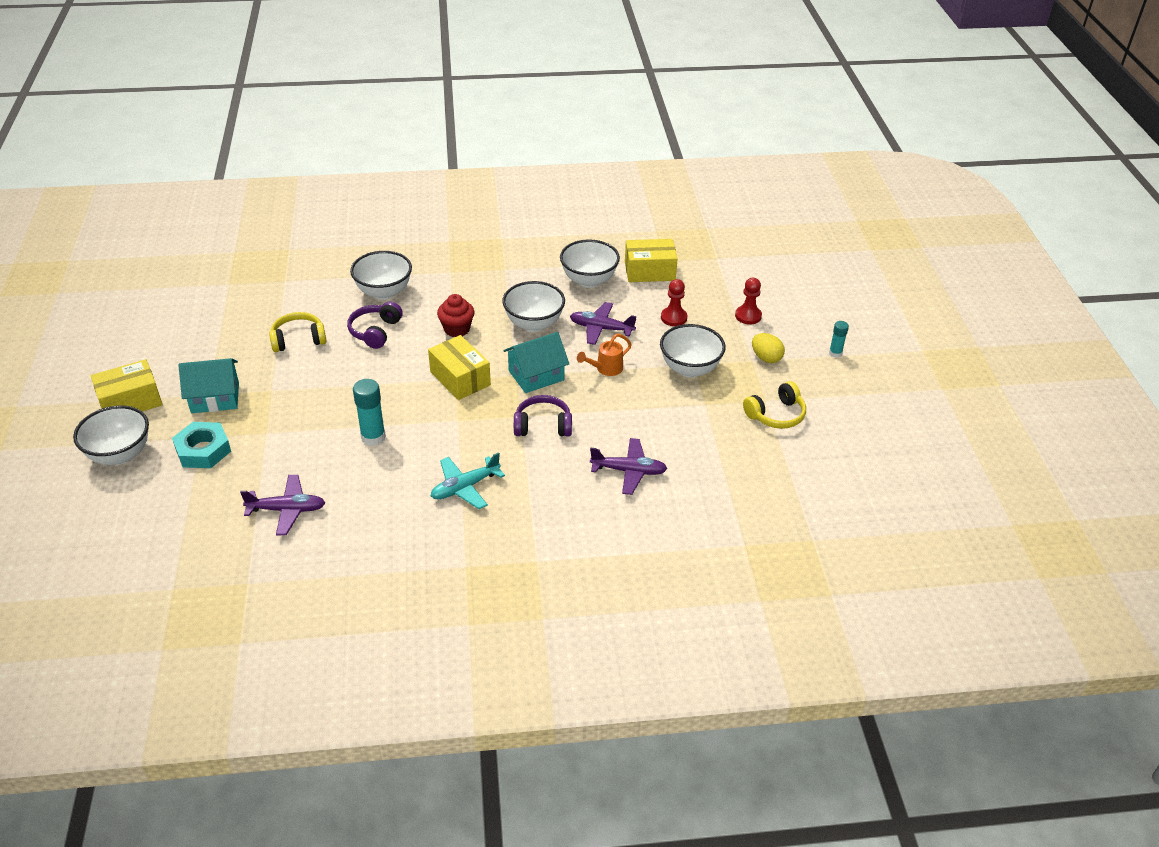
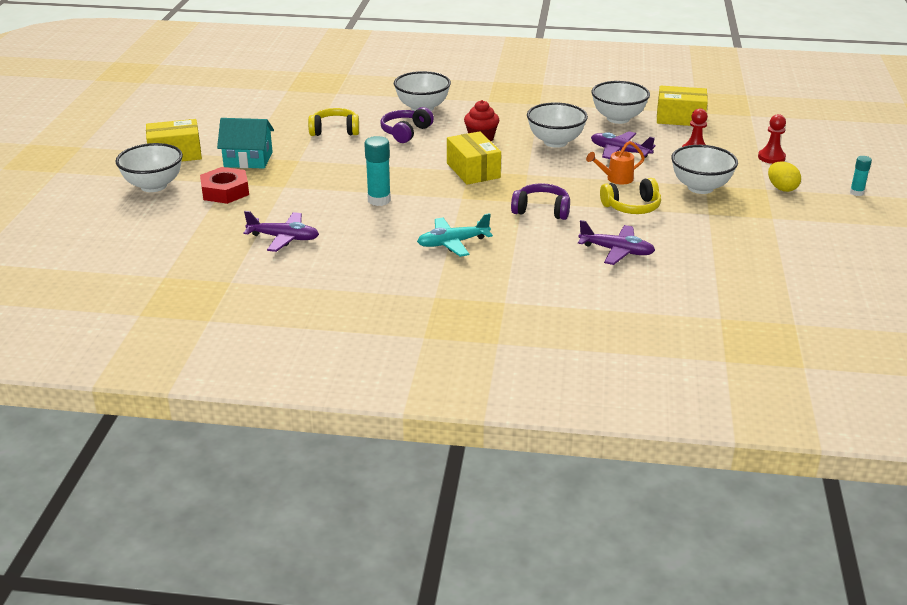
camera: 15 degrees right, 10 degrees down
turquoise nut [172,422,231,468] -> red nut [200,167,249,204]
turquoise house [503,332,569,393] -> none
yellow headphones [743,381,806,429] -> yellow headphones moved to [600,178,661,214]

